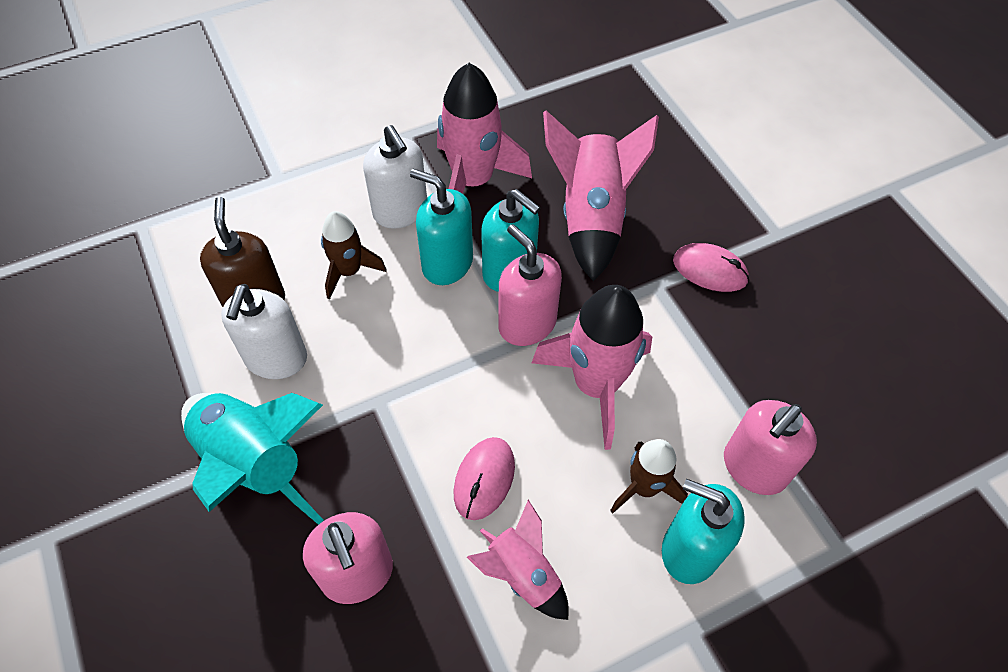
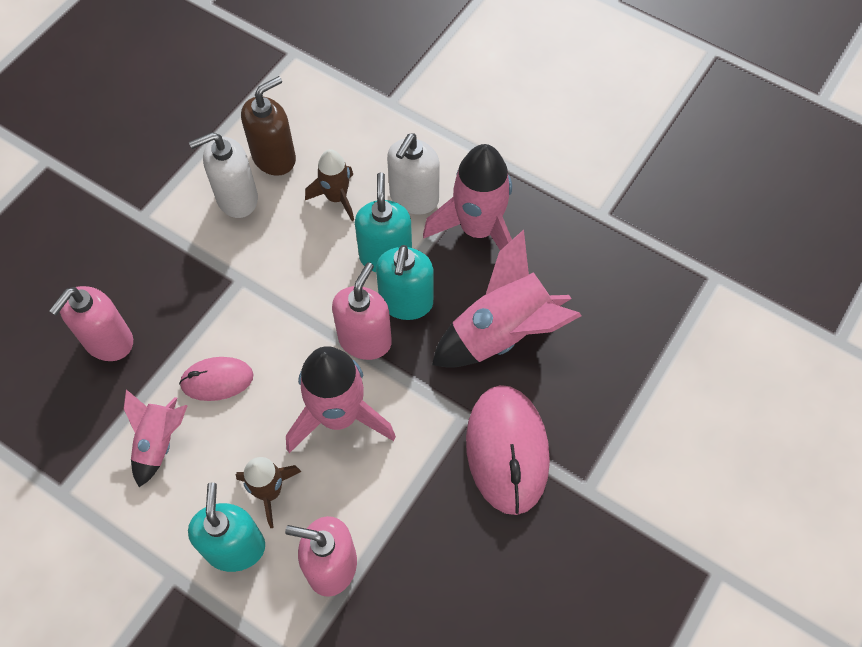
camera: 60 degrees right, 5 degrees up
turquoise rocket [181,393,323,525] -> none
pink mouse [673,243,749,292] -> pink mouse [466,385,550,515], size x1.77

